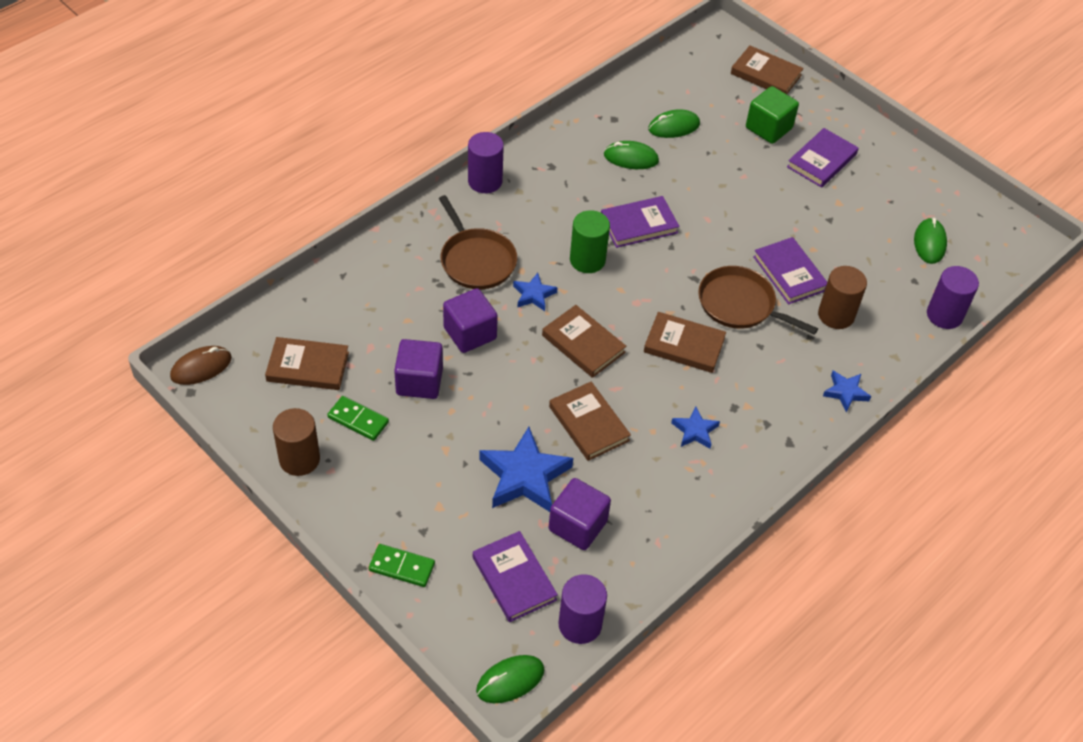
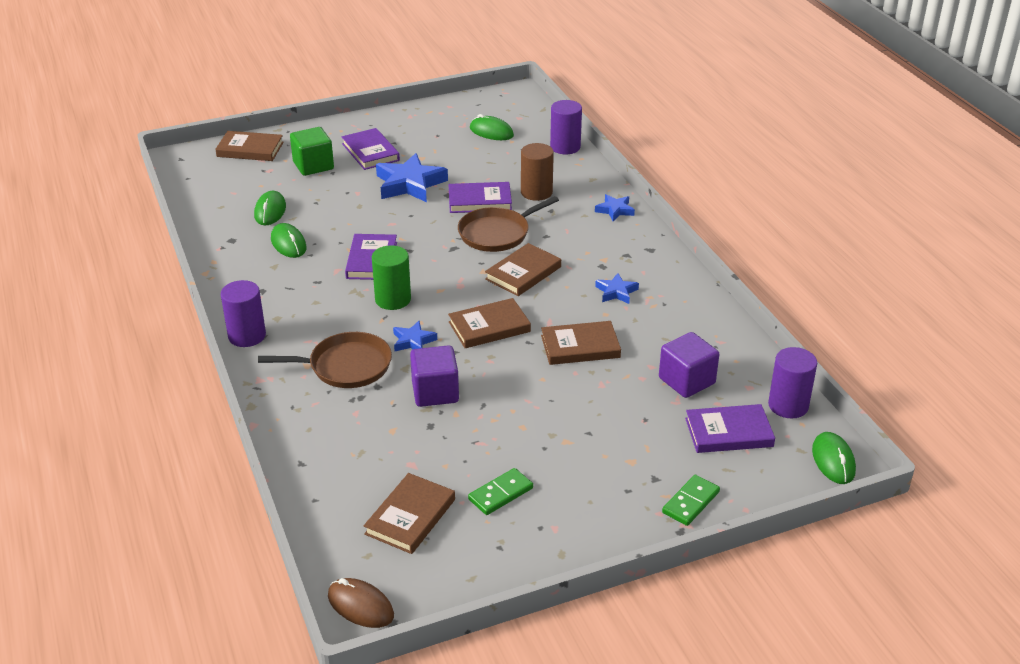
camera: 65 degrees left, 15 degrees down
brown mouse [170,346,232,385] -> brown mouse turned 45 degrees counterclockwise [328,578,394,628]
brown cylinder [273,408,320,476] -> none
purple cube [394,339,443,399] -> none
blue star [479,427,573,512] -> blue star moved to [376,153,448,202]
green mouse [604,141,659,169] -> green mouse turned 60 degrees counterclockwise [271,223,306,258]
brown book [731,46,804,94] -> brown book turned 45 degrees clockwise [215,131,284,161]

